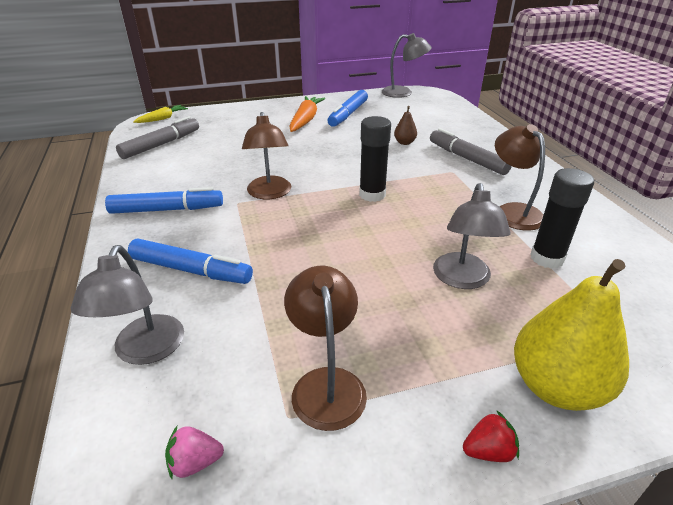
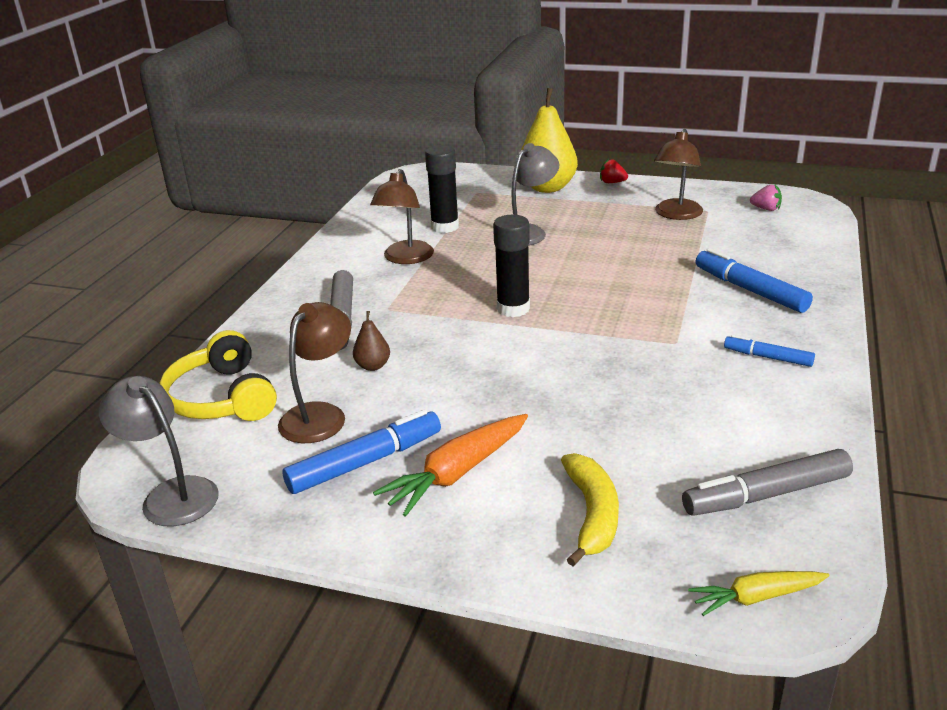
camera: 145 degrees left, 5 degrees down
grey lamp [71,245,184,365] -> none
blue marker [105,187,223,214] -> blue marker [724,335,815,367], size x0.59
brown lamp [242,112,291,199] -> brown lamp moved to [278,302,351,443]
none -> yellow headphones [159,330,277,421]
none -> yellow banana [561,453,619,566]

